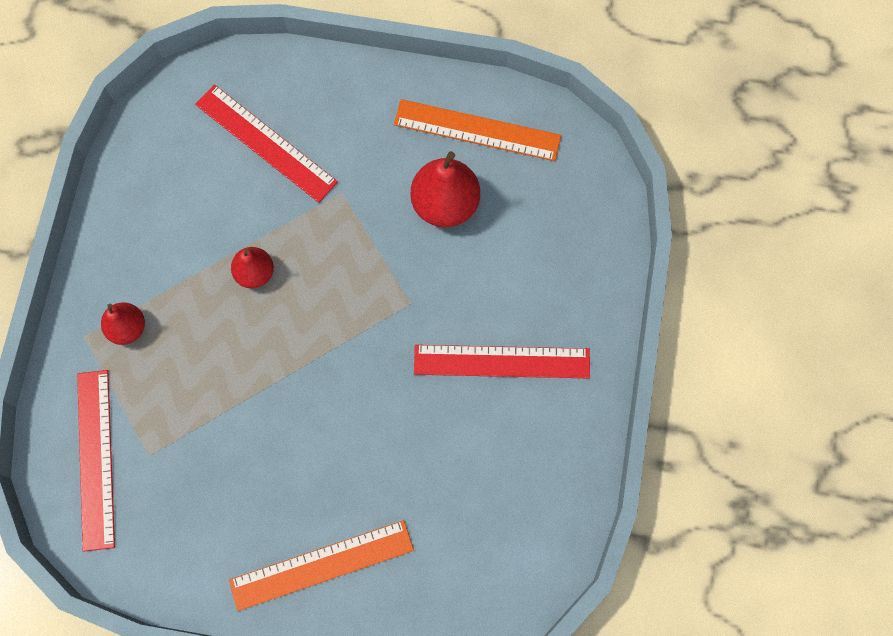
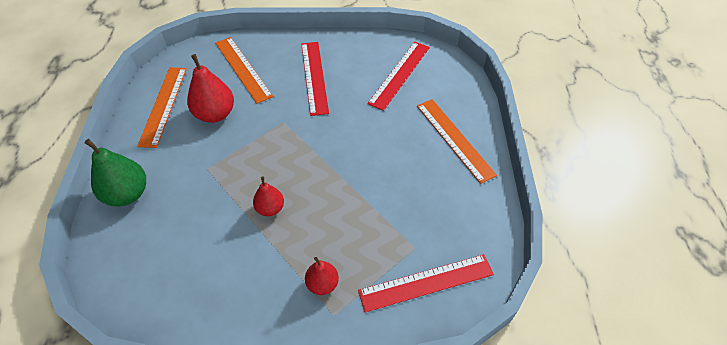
camera: 100 degrees left, 20 degrees down
red ruler [195,84,338,203] -> red ruler moved to [367,42,430,111]
none -> green pear [84,139,146,206]
none -> orange ruler [215,37,273,104]

